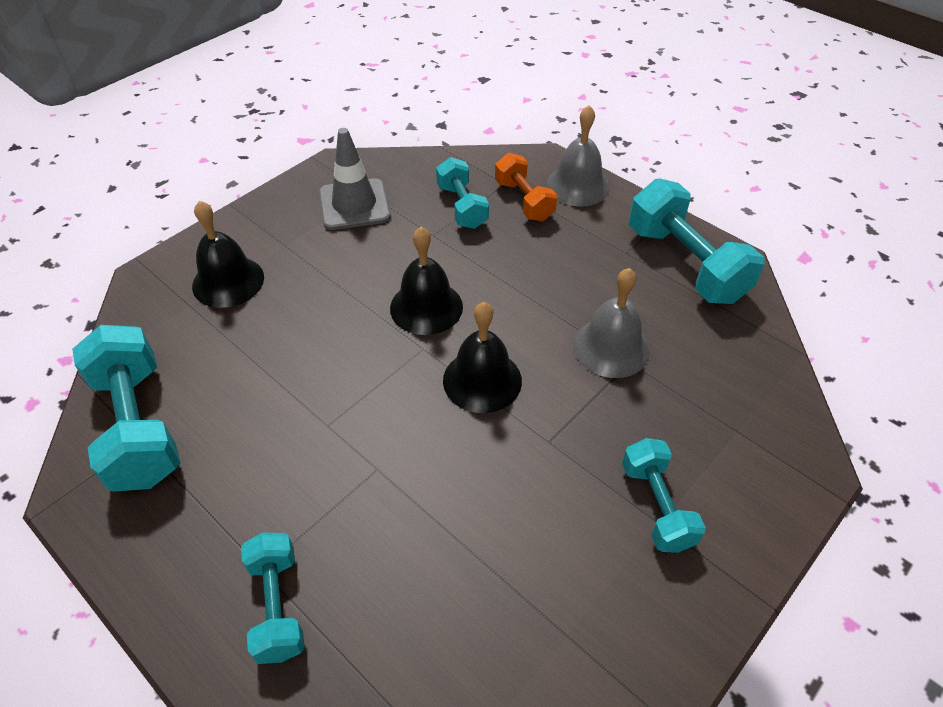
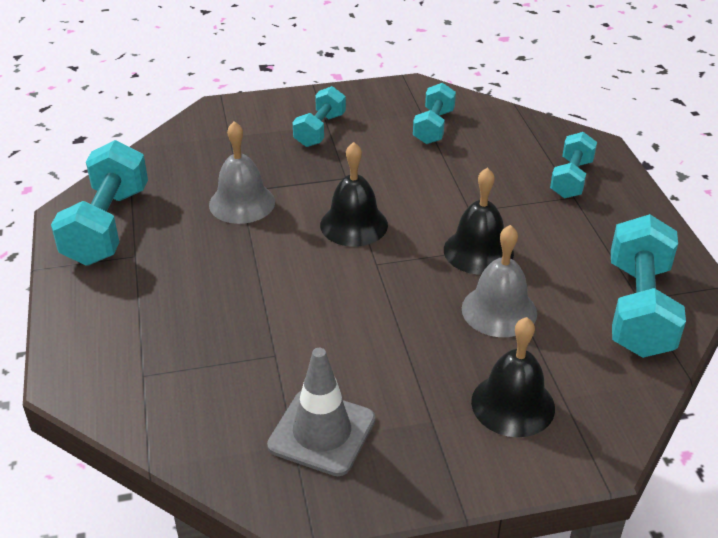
camera: 145 degrees left, 10 degrees down
black bell [390,227,463,335] -> black bell moved to [444,167,514,275]
turquoise dumbbell [436,157,489,229] -> turquoise dumbbell moved to [413,83,456,144]
orange dumbbell [495,153,557,221] -> none
grey bell [547,105,610,207] -> grey bell moved to [462,225,537,337]

